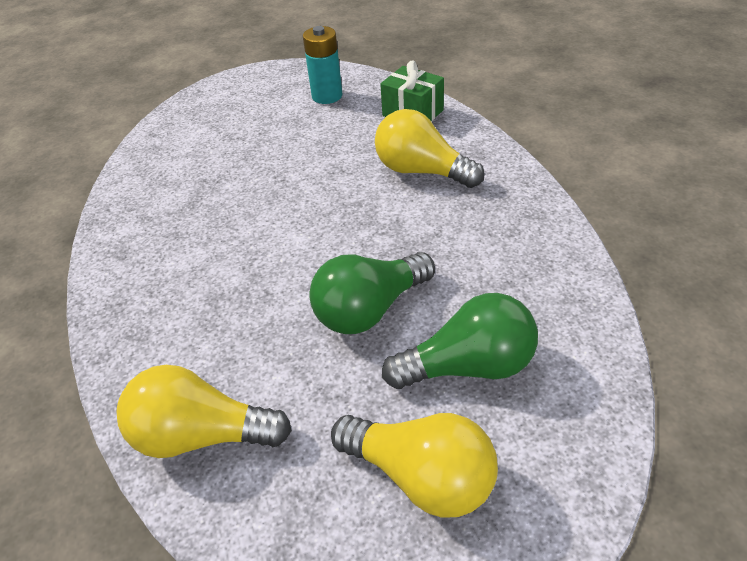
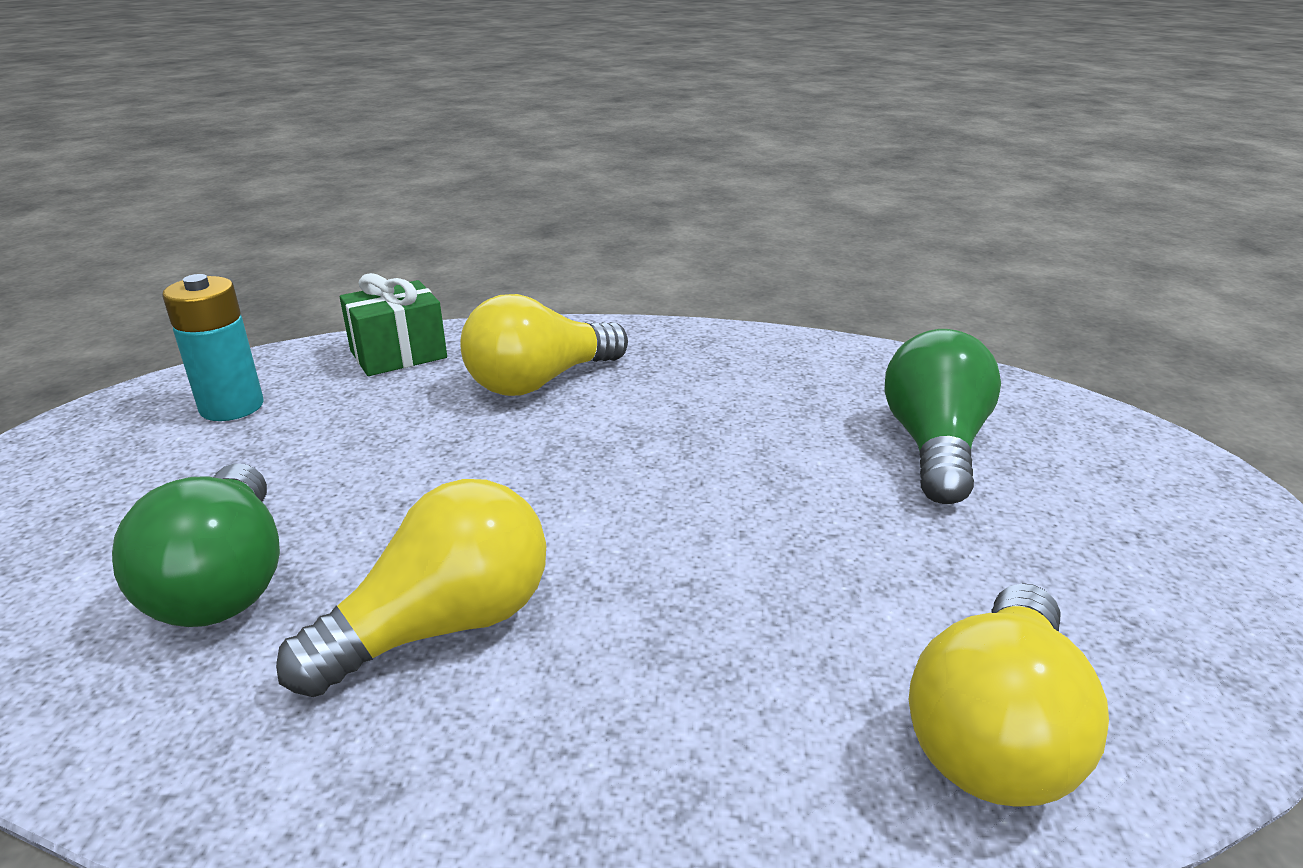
camera: 70 degrees left, 15 degrees down
green light bulb [309,252,435,334] -> green light bulb moved to [112,464,280,627]
yellow light bulb [331,413,498,518] -> yellow light bulb moved to [276,479,546,697]

